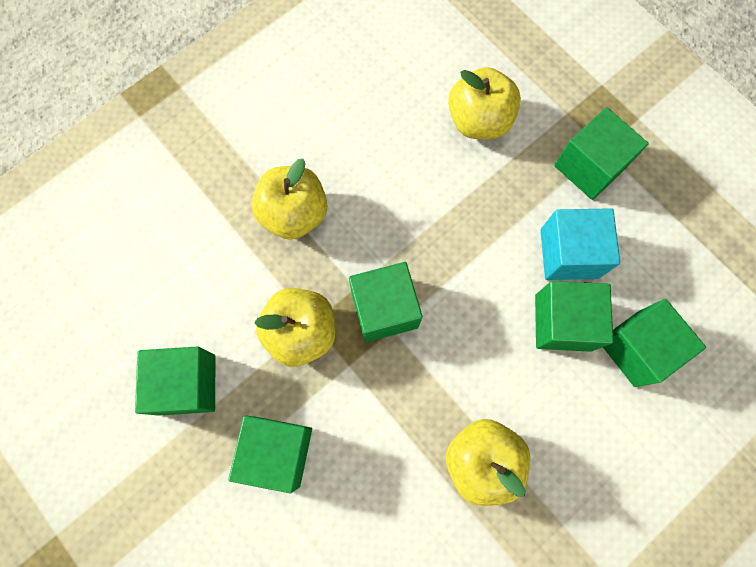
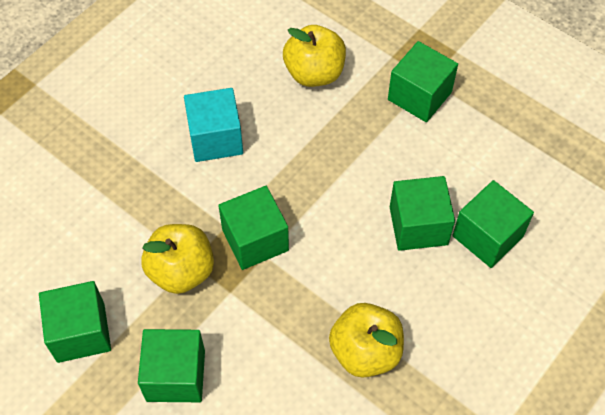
camera: 10 degrees left, 15 degrees down
yellow apple [252,159,327,240] -> none
turquoise cube [541,208,620,280] -> turquoise cube moved to [184,88,243,162]

